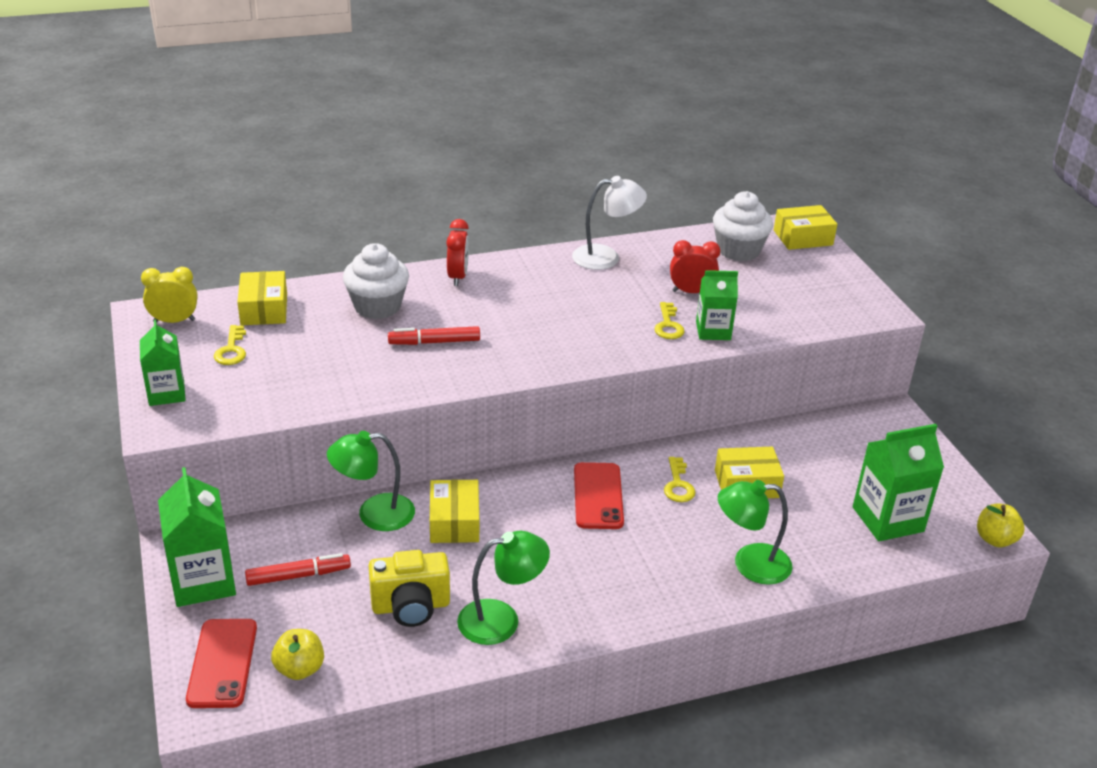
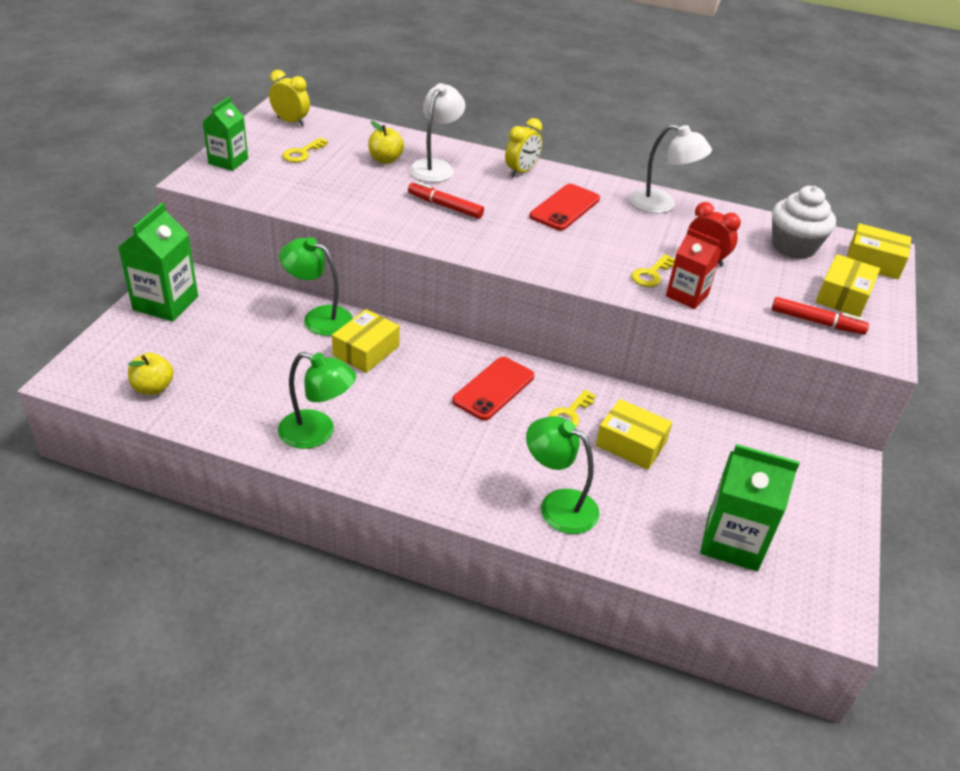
camera: 35 degrees right, 5 degrees up
red phone [186,619,257,708] -> red phone moved to [529,184,600,230]
yellow box [237,271,287,325] -> yellow box moved to [816,254,880,317]
red marker [245,553,351,586] -> red marker moved to [772,297,869,335]
white cupcake [343,243,409,319] -> white lamp [409,83,465,182]
yellow camera [369,550,450,627] -> none
red clock [446,219,469,286] -> yellow clock [505,118,542,177]
green carton [696,270,738,340] -> red carton [666,228,722,309]
yellow apple [977,504,1025,547] -> yellow apple moved to [368,121,404,164]

